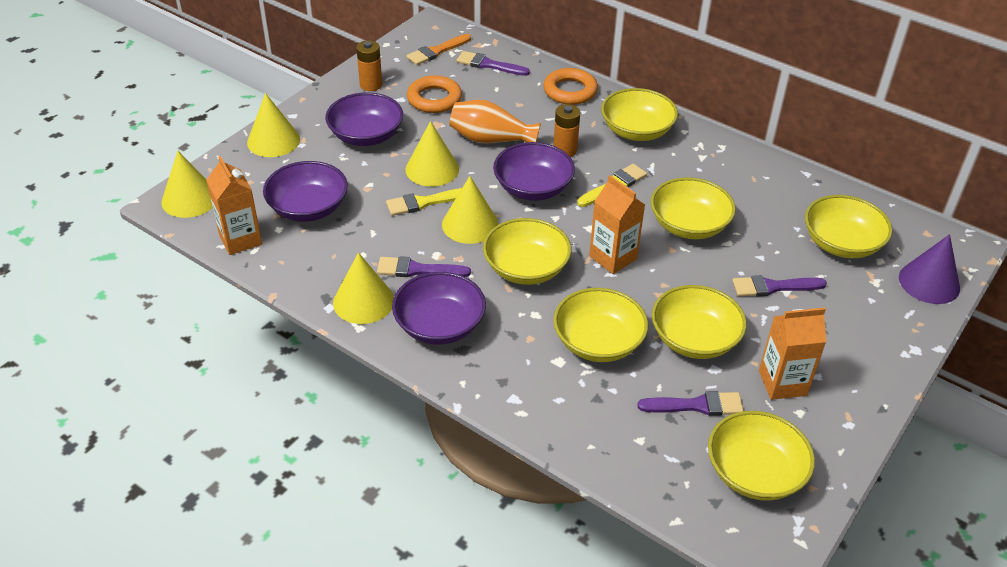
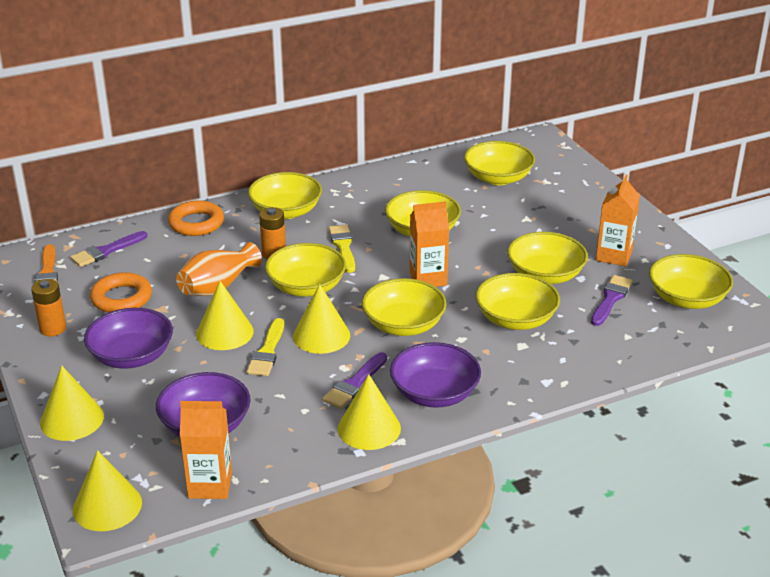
camera: 60 degrees left, 10 degrees down
purple bowl [493,142,575,201] -> yellow bowl [265,243,346,297]
purple brush [732,275,827,297] -> none
purple cone [899,234,960,304] -> none

